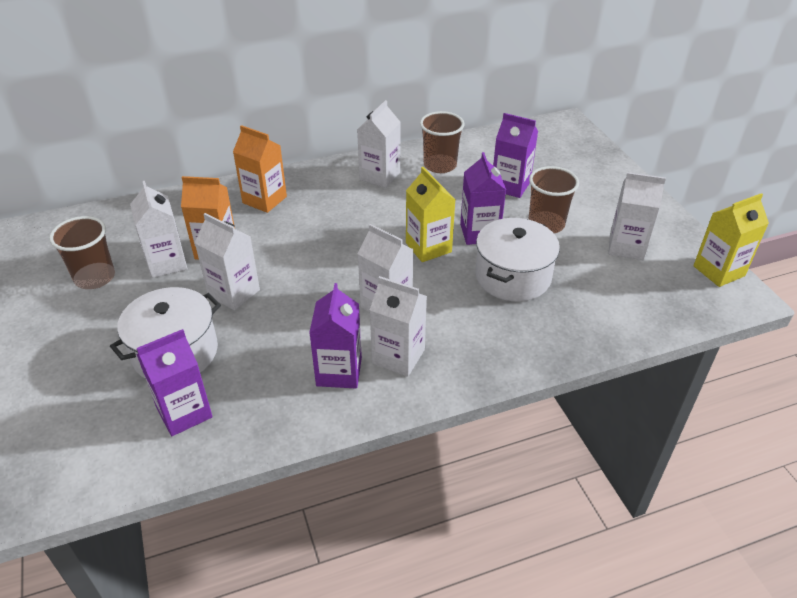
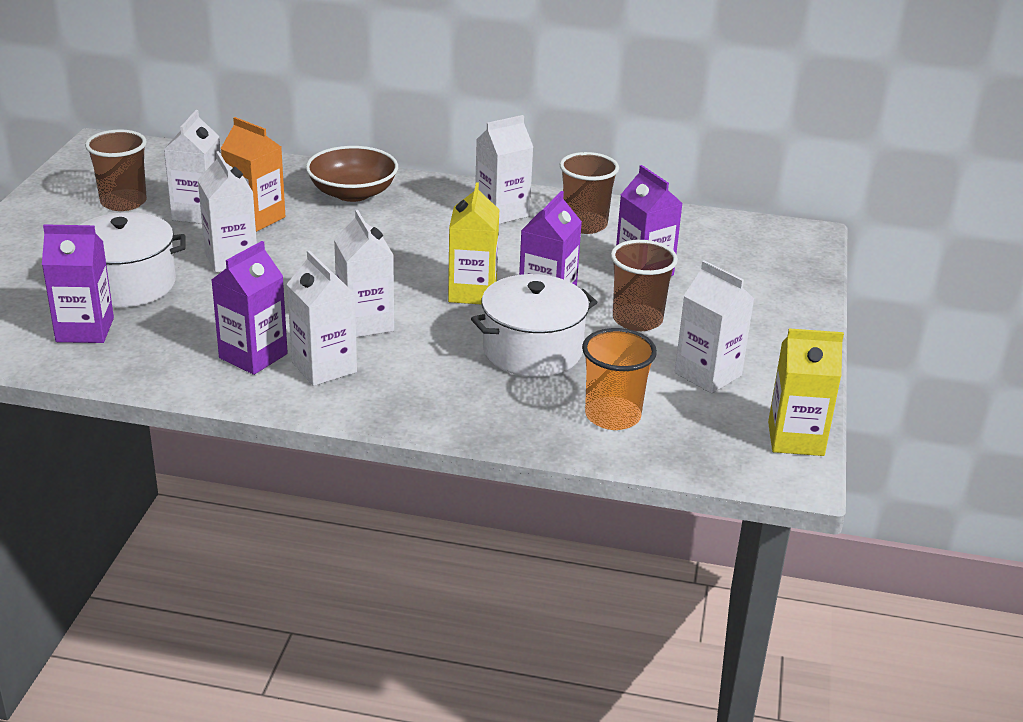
camera: 30 degrees right, 10 degrees down
orange carton [233,125,287,213] -> brown bowl [306,146,398,202]
none -> orange cup [582,328,657,430]

